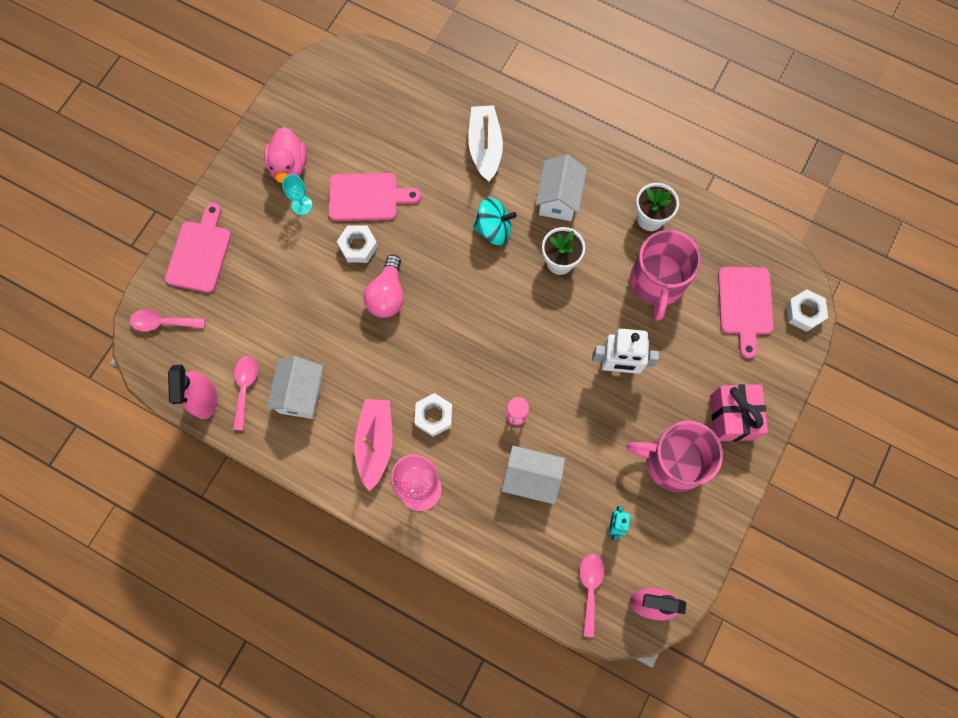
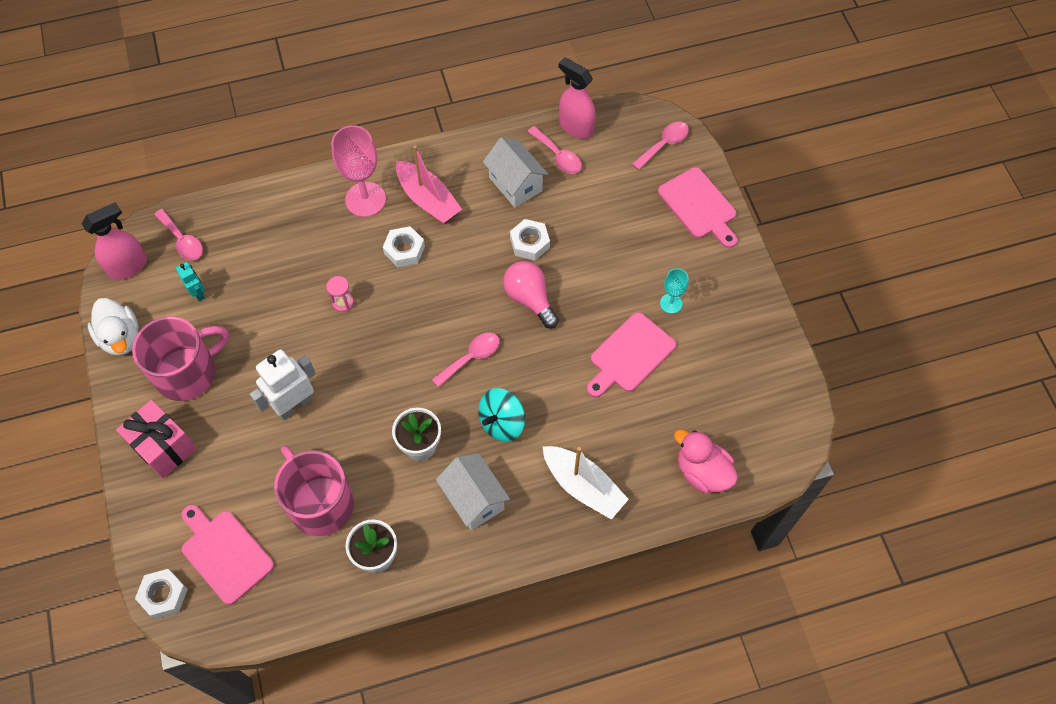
camera: 135 degrees right, 10 degrees down
pink duck [264,127,307,183] -> pink duck moved to [674,429,738,493]
white nut [337,225,378,263] -> white nut moved to [510,219,550,261]
white house [502,446,565,504] -> none
none -> white duck [88,298,139,356]
none -> pink spoon [432,333,500,387]

